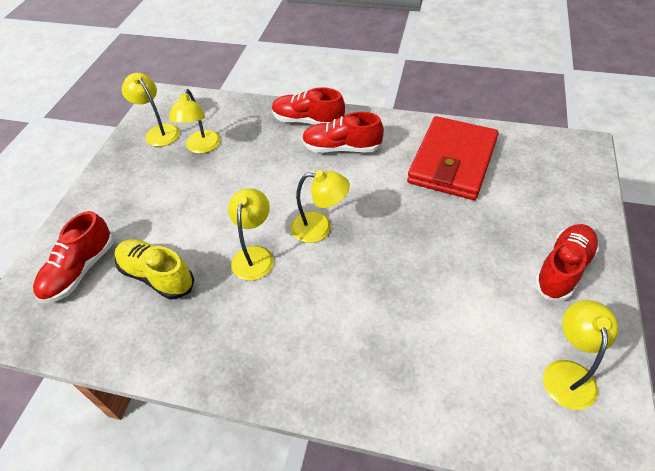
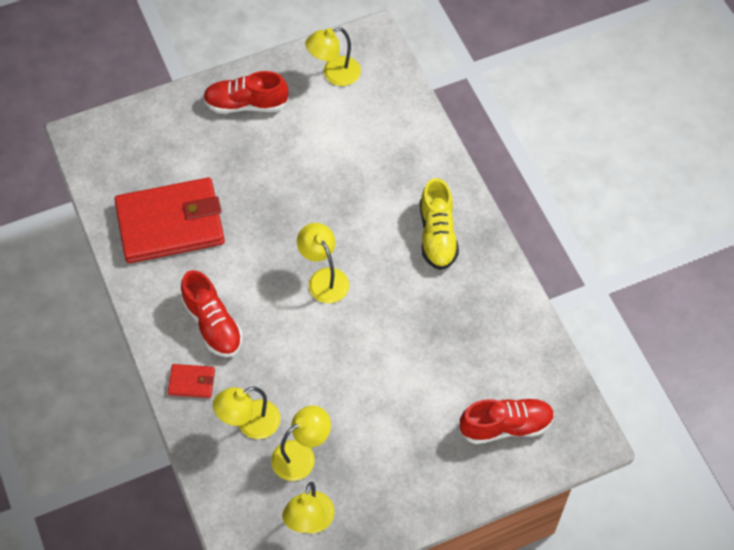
camera: 130 degrees left, 10 degrees up
yellow shoe [115,240,194,300] -> yellow shoe moved to [420,178,459,270]
yellow lamp [228,188,274,281] -> yellow lamp moved to [213,387,281,439]
red shoe [272,87,345,125] -> red wallet [168,364,215,398]

